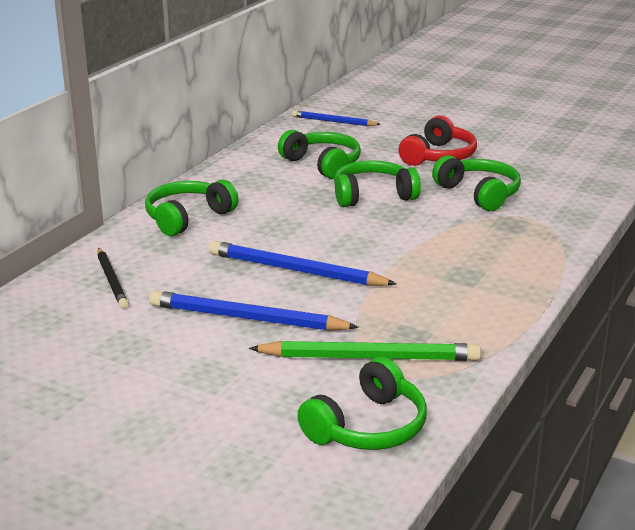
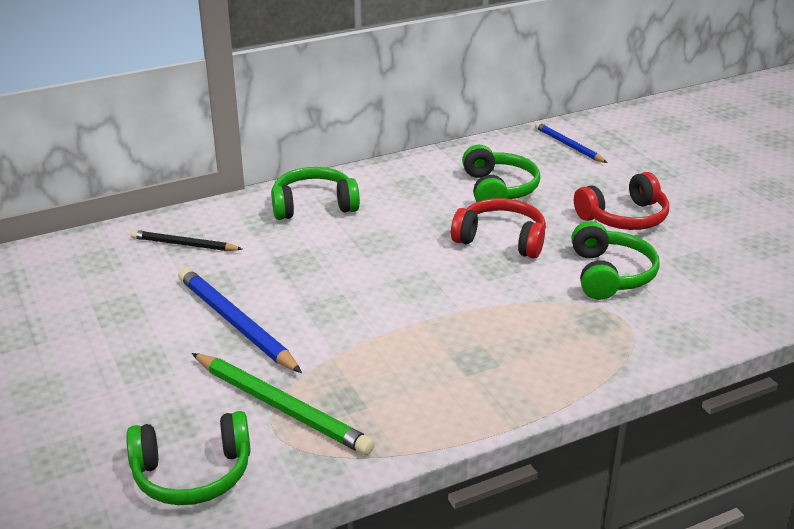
camera: 35 degrees right, 5 degrees up
black pencil [97,248,128,308] -> black pencil turned 90 degrees clockwise [131,230,242,251]
blue pencil [209,241,396,286] -> none
green headphones [334,160,421,207] -> red headphones [451,198,546,258]

